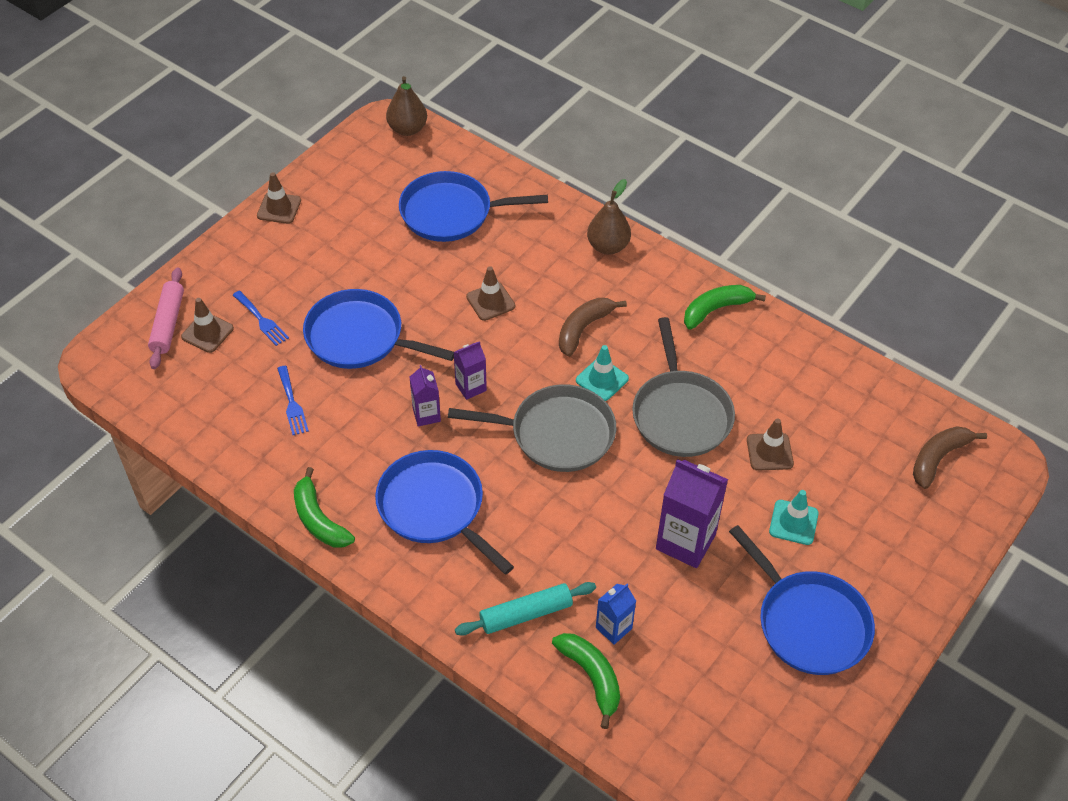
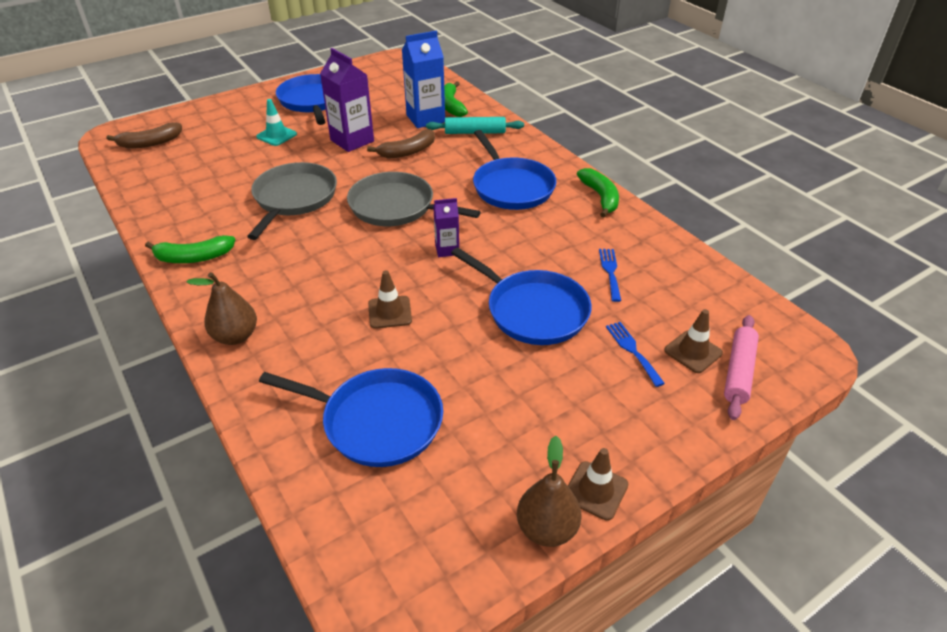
camera: 160 degrees left, 10 degrees down
brown pear [386,76,427,136] -> brown pear moved to [517,436,581,547]
purple carton [410,365,441,427] -> none
brown banana [559,298,627,357] -> brown banana moved to [367,129,435,159]
turquoise traffic cone [576,345,629,401] -> none
blue carton [596,584,636,645] -> blue carton [402,31,445,128], size x1.81
brown traffic cone [747,418,794,471] -> none

